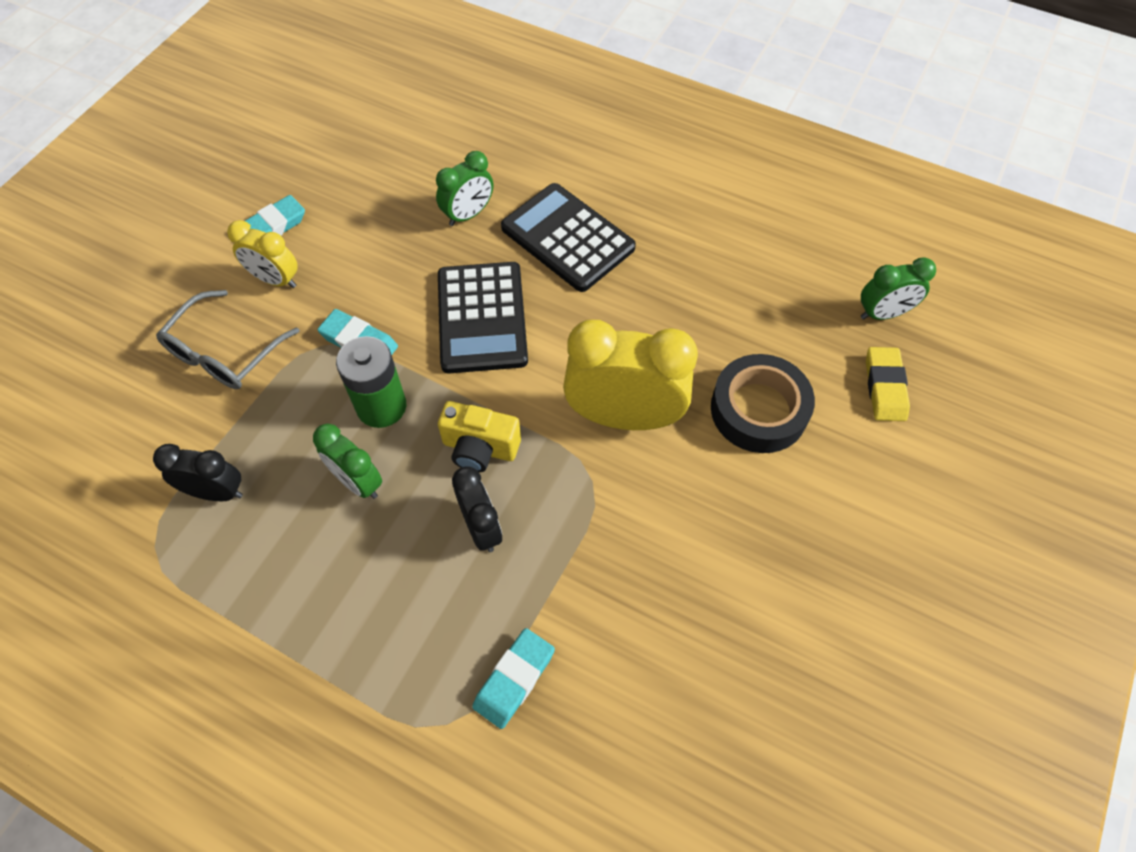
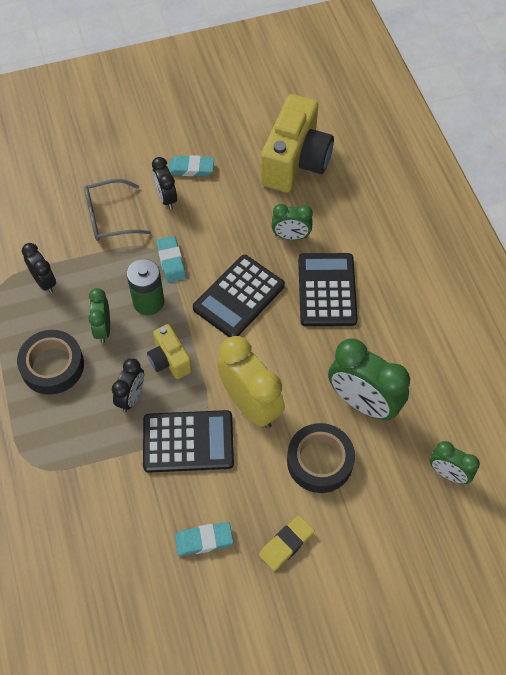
camera: 45 degrees right, 0 degrees up
yellow clock [227,220,298,288] -> black clock [152,157,177,209]
turquoise eraser [472,628,555,729] -> turquoise eraser moved to [175,522,233,556]
yellow eraser [866,347,910,421] -> yellow eraser moved to [259,515,315,571]
none -> black tape [17,330,84,395]
none -> black calculator [143,410,234,473]
none -> yellow camera [261,94,334,193]
none -> green clock [328,338,410,420]

